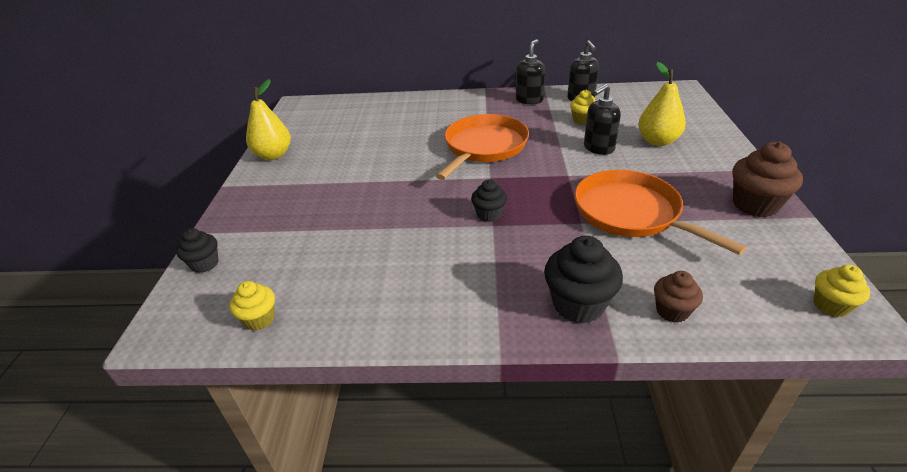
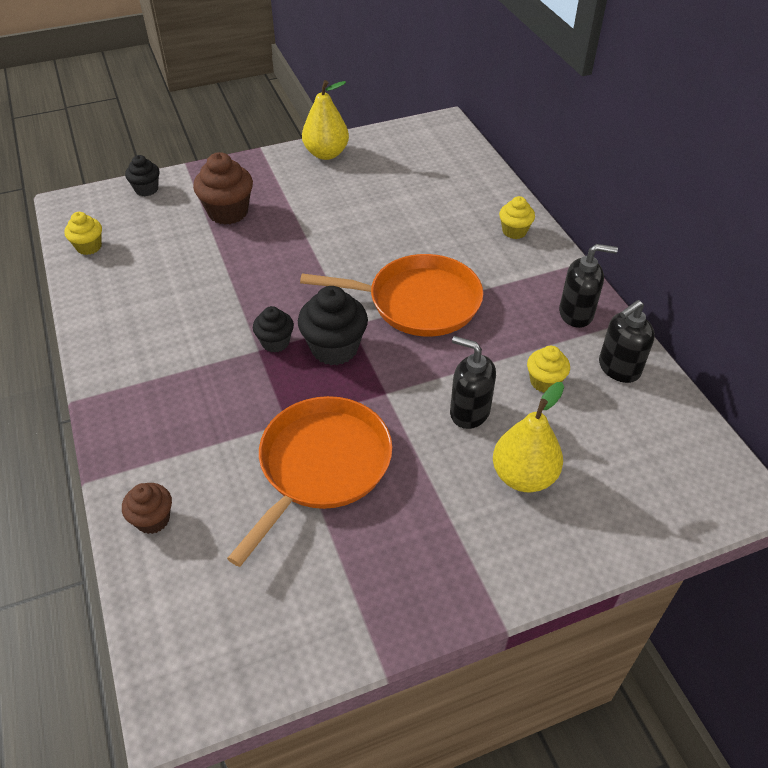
camera: 65 degrees right, 10 degrees up
black cupcake [544,236,623,324] -> black cupcake moved to [298,286,368,365]
brown cupcake [732,142,803,217] -> brown cupcake moved to [193,152,253,225]
yellow cupcake [814,265,870,317] -> yellow cupcake moved to [499,196,535,239]

